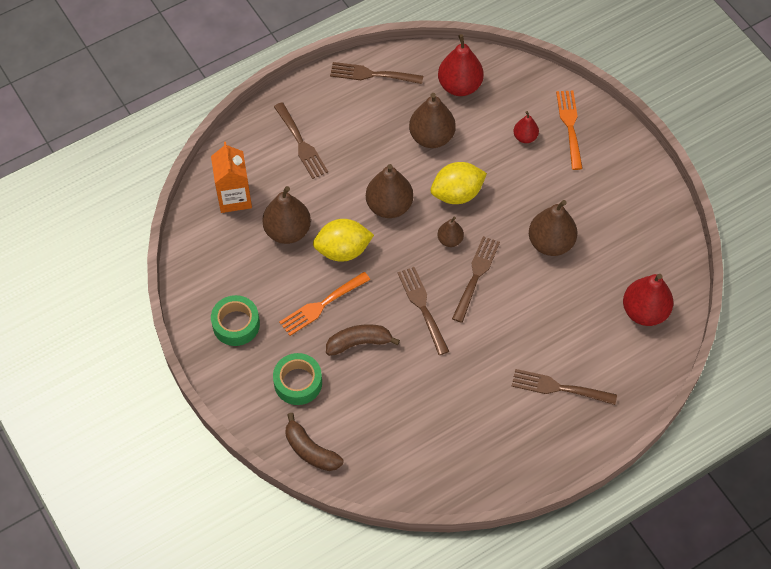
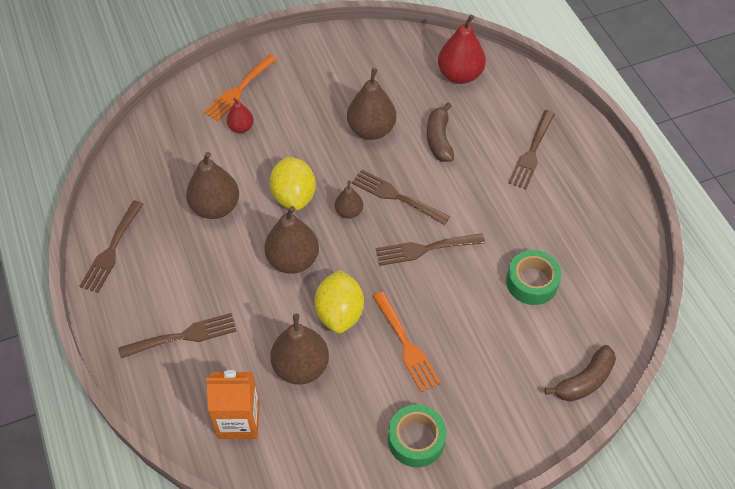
camera: 80 degrees left, 5 degrees down
green tape [273,353,322,405] -> green tape moved to [506,250,562,305]
brown banana [326,324,400,356] -> brown banana moved to [427,103,454,162]
red pear [438,34,484,96] -> none
orange fork [556,90,583,170] -> orange fork turned 60 degrees counterclockwise [204,54,277,121]

